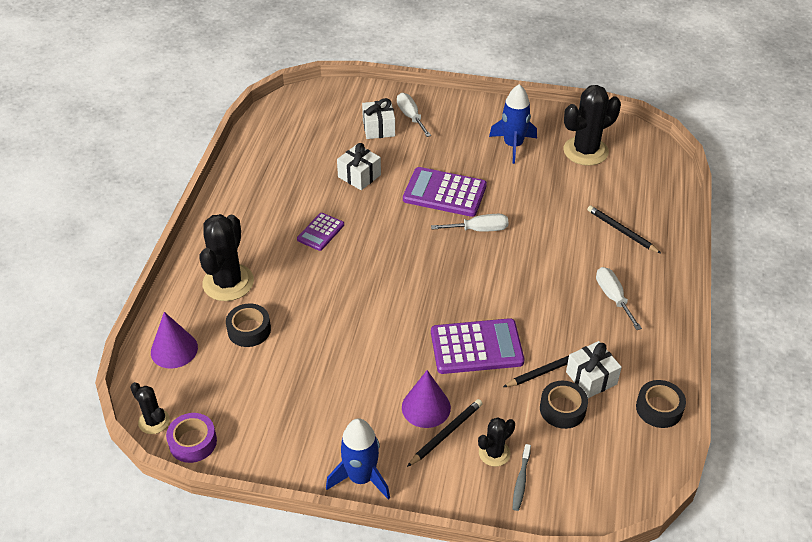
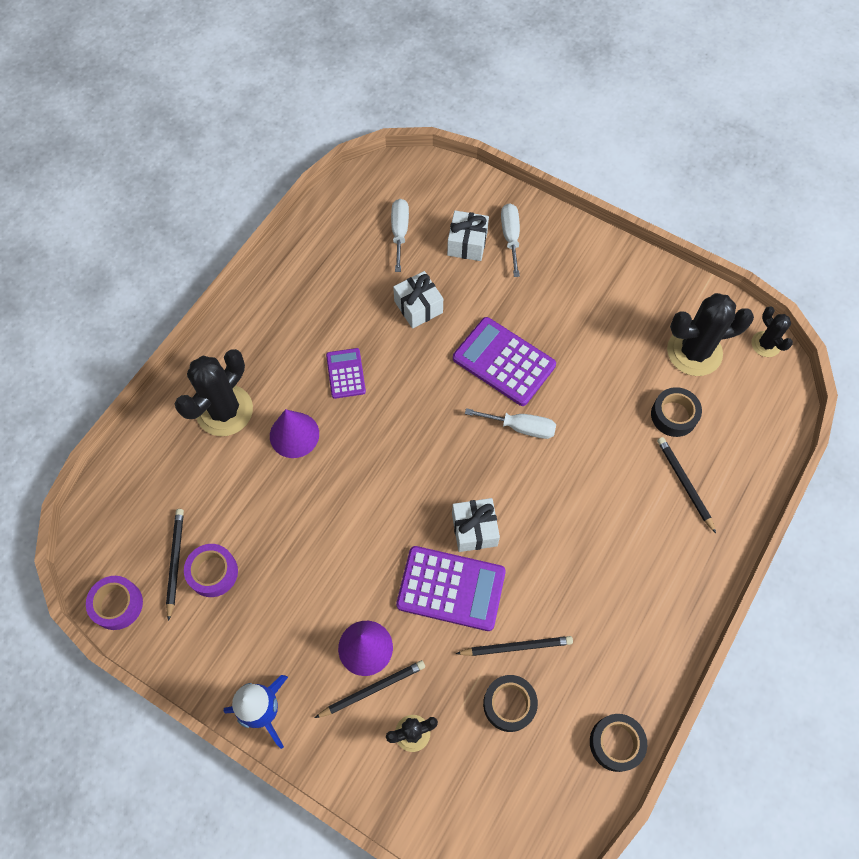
camera: 20 degrees right, 20 degrees up
black cactus [130,382,170,434] -> black cactus moved to [751,306,793,357]
purple cone [151,312,198,368] -> purple cone moved to [270,409,319,458]
black tape [226,303,271,347] -> black tape moved to [651,387,702,437]
purple calculator [297,213,344,251] -> purple calculator turned 120 degrees clockwise [326,348,366,399]
blue rocket [489,84,537,164] -> none
grey toothbrush [513,444,531,511] -> none
white gift [566,341,622,398] -> white gift moved to [452,498,500,552]
white screwdriver [596,267,642,330] -> white screwdriver moved to [391,199,409,272]
none -> black pencil [166,509,184,621]
none -> purple tape [184,544,238,597]

